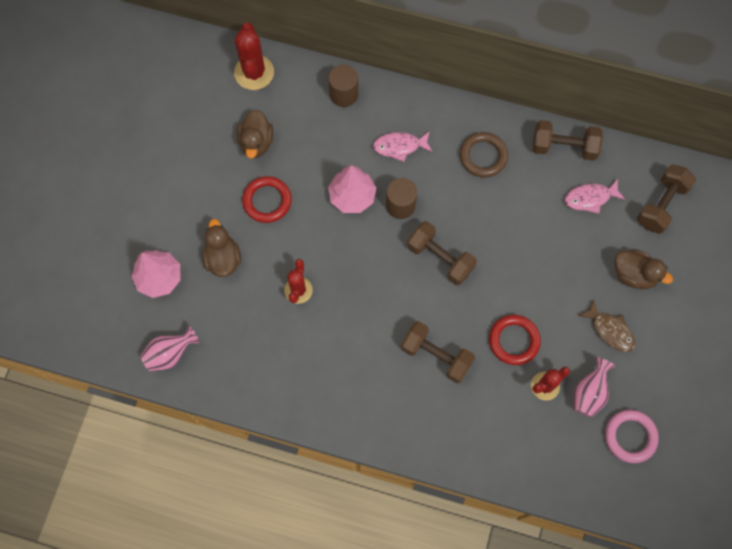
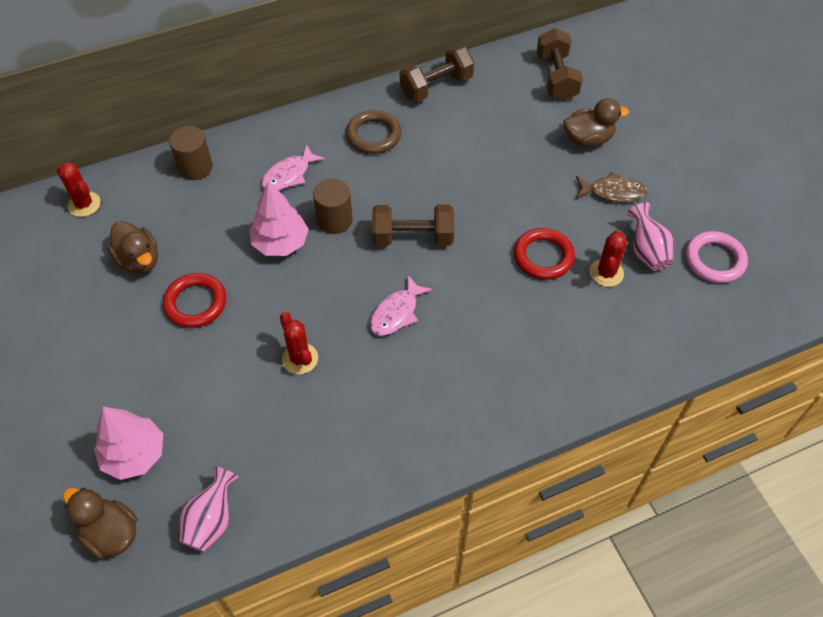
camera: 40 degrees left, 15 degrees down
brown duck [202,219,241,277] -> brown duck moved to [63,488,137,559]
red cactus [234,22,274,90] -> red cactus [57,162,101,217], size x0.66
brown dumbbell [401,321,475,383] -> none
pink fish [565,179,625,214] -> pink fish moved to [370,275,433,336]

